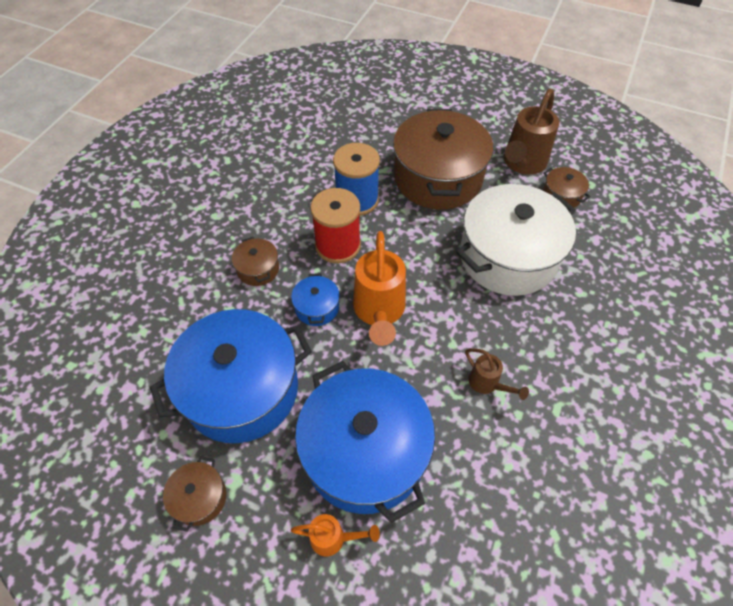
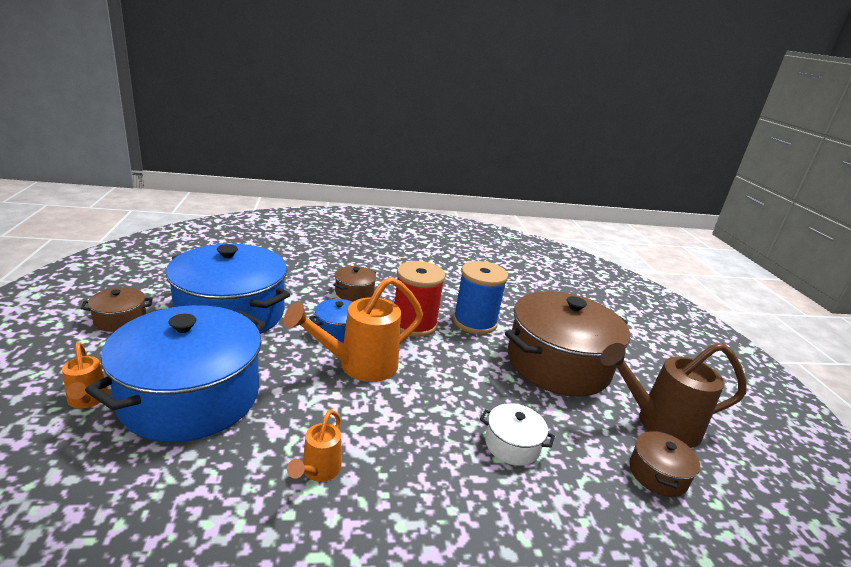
camera: 55 degrees right, 30 degrees down
white pot [456,184,576,296] -> white pot [480,403,555,466], size x0.43
brown watering can [465,348,529,400] -> orange watering can [287,410,341,482]

